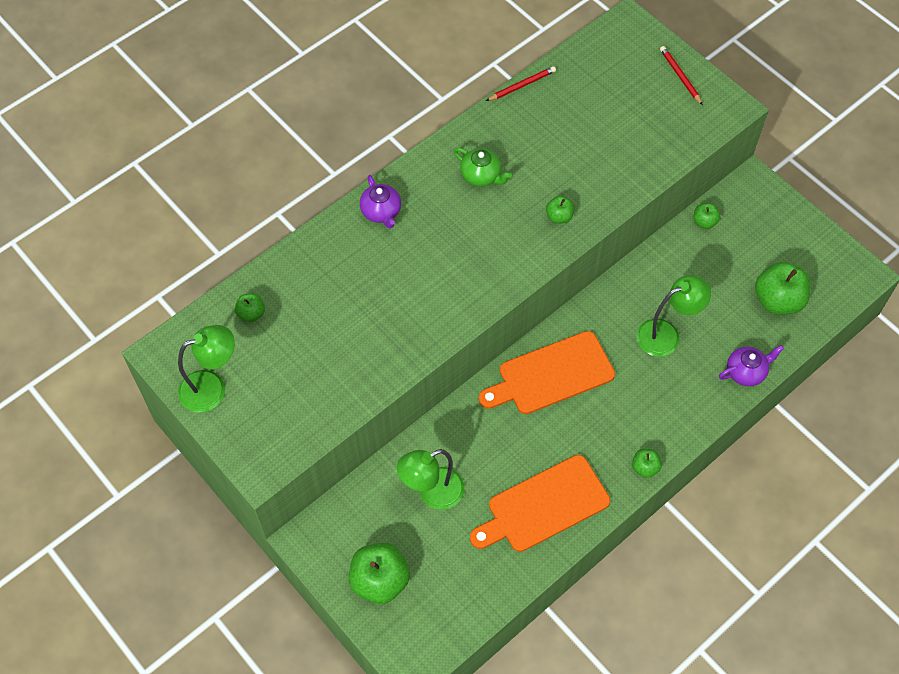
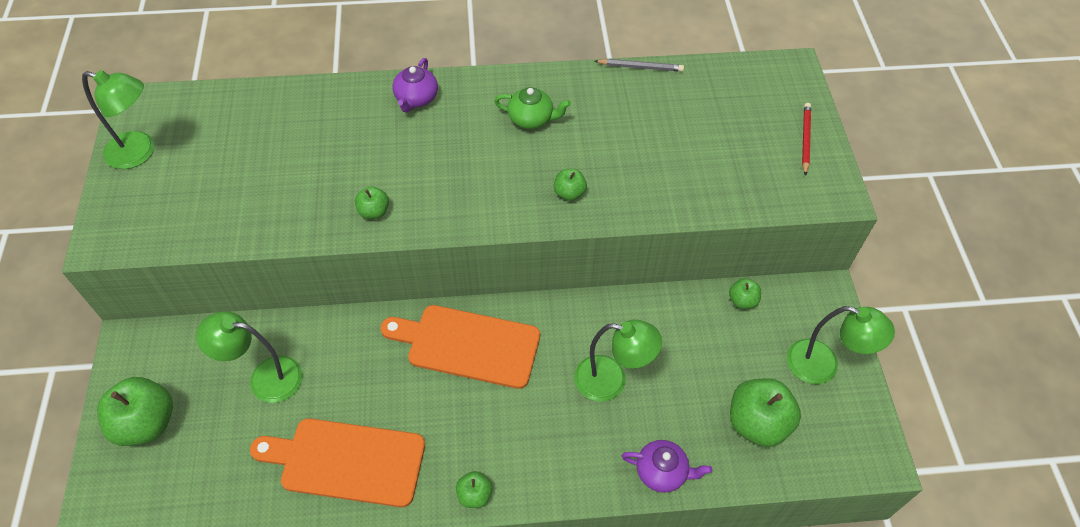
camera: 35 degrees right, 5 degrees down
green apple [235,293,265,322] -> green apple moved to [355,186,389,219]
green teapot [454,148,512,187] -> green teapot turned 60 degrees counterclockwise [494,87,571,129]
red pencil [486,66,556,101] -> grey pencil [595,59,684,72]
none -> green lamp [787,306,895,384]

